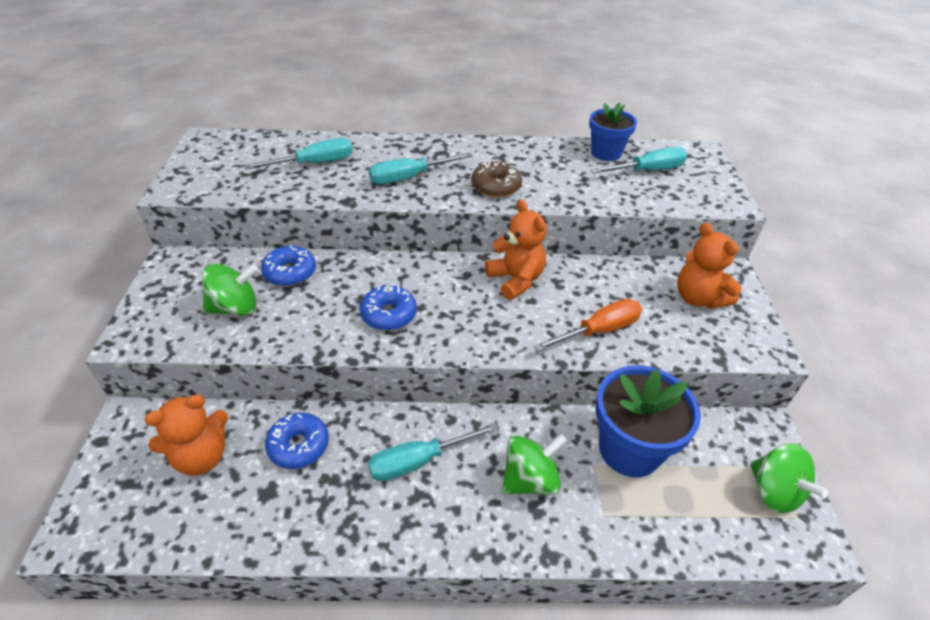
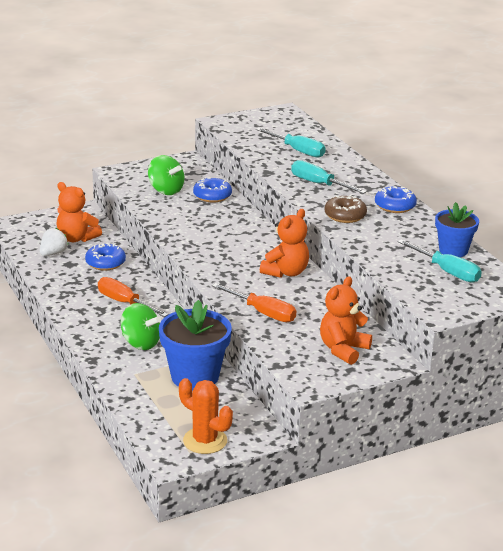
camera: 65 degrees right, 15 degrees down
blue donut [360,285,417,330] -> blue donut moved to [375,186,417,213]
turquoise screwdriver [368,423,498,481] -> orange screwdriver [98,277,168,317]
green spinning top [750,443,829,513] -> orange cactus [179,378,233,454]
none -> white strawberry [40,228,68,256]

